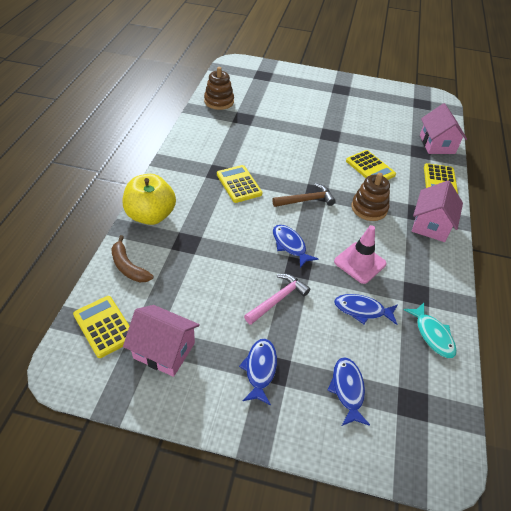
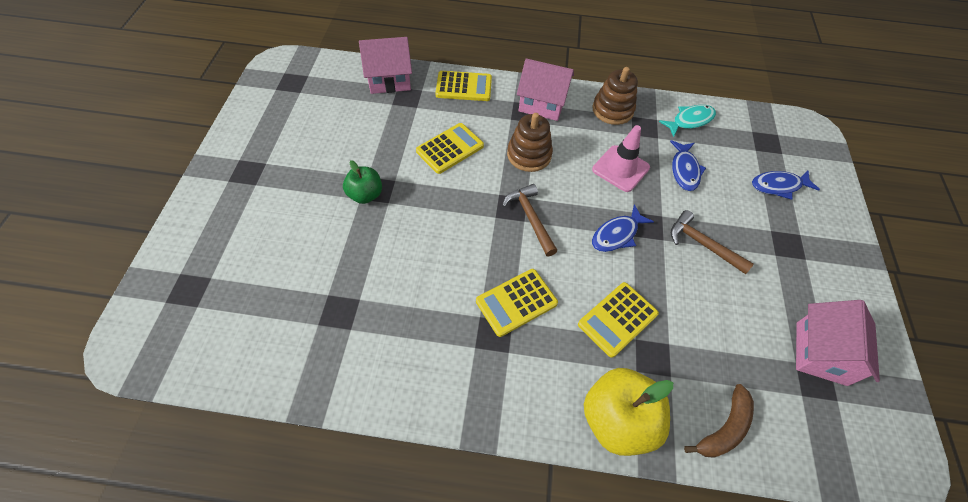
camera: 95 degrees left, 10 degrees up
yellow calculator [73,296,129,358] -> yellow calculator moved to [578,282,659,358]
brown stacking toy [204,67,234,110] -> brown stacking toy moved to [592,67,638,125]
blue fish [239,339,277,405] -> none
pink hammer [244,274,310,325] -> brown hammer [671,210,754,274]
none -> green apple [343,160,382,204]

